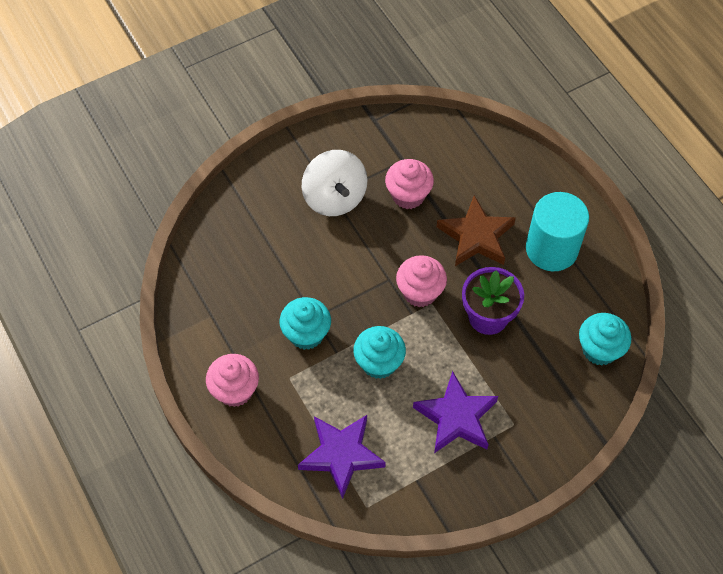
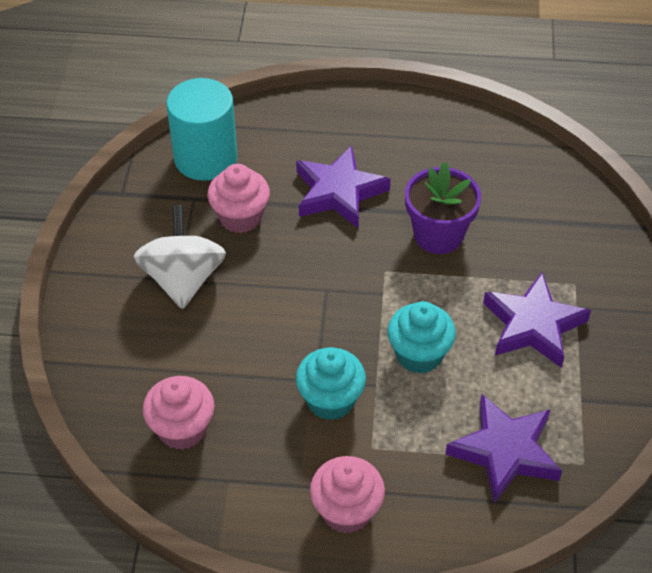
camera: 55 degrees left, 10 degrees down
white spinning top [301,150,368,216] -> white spinning top turned 105 degrees counterclockwise [134,205,226,309]
pink cupcake [396,255,447,307] -> pink cupcake moved to [143,376,214,450]
brown star [437,195,516,266] -> purple star [296,146,391,228]
turquoise cylinder [526,192,589,271] -> turquoise cylinder moved to [166,78,238,181]
turquoise cupcake [579,313,631,366] -> none

